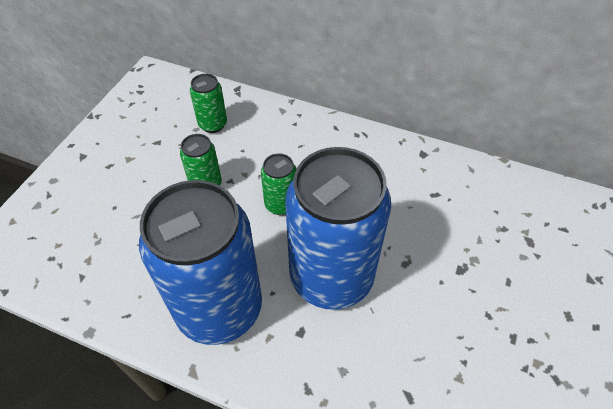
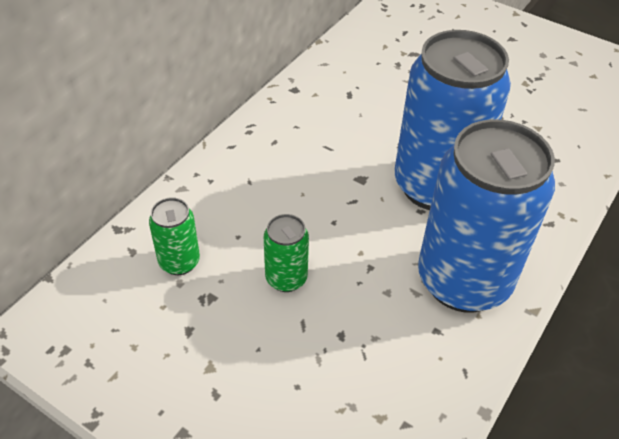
camera: 80 degrees left, 5 degrees down
green can [261,153,296,215] -> none

